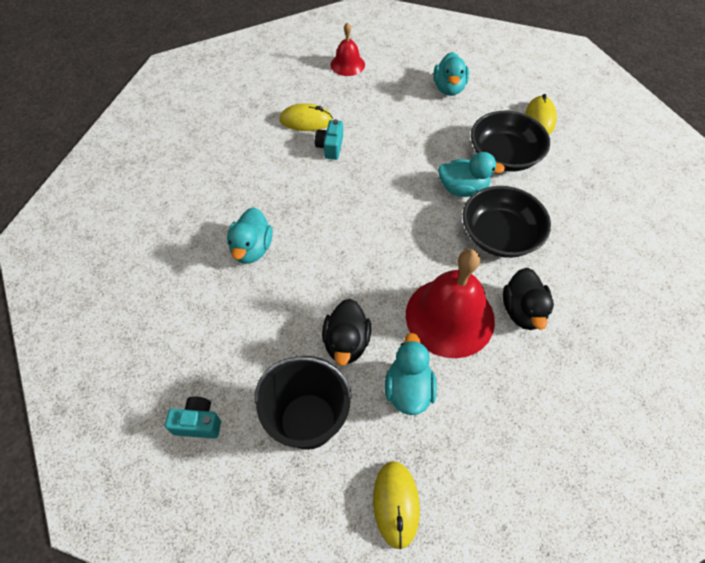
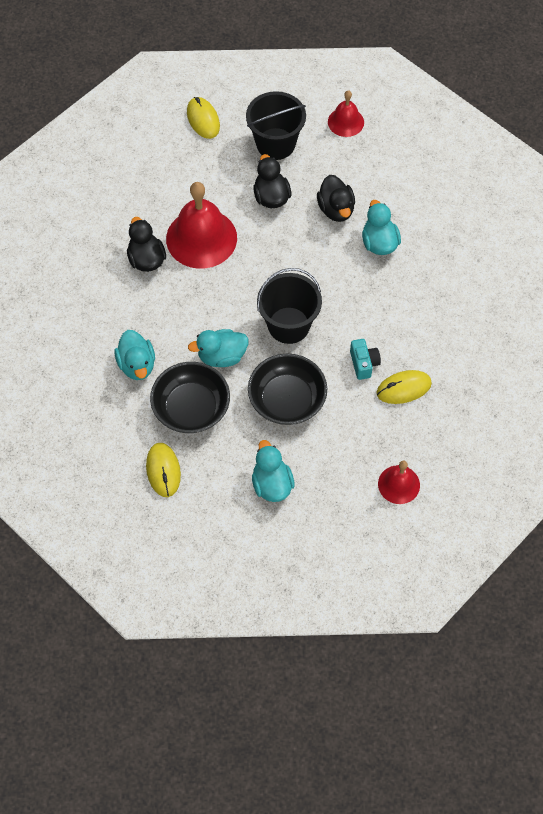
camera: 160 degrees right, 5 degrees up
turquoise camera [165,396,221,439] -> red bell [328,90,364,137]
turquoise duck [385,333,437,415] -> turquoise duck moved to [115,330,155,380]
black bowl [463,186,551,258] -> black bowl moved to [248,353,327,425]
none -> black bucket [257,268,322,344]
none -> black duck [317,175,355,222]

